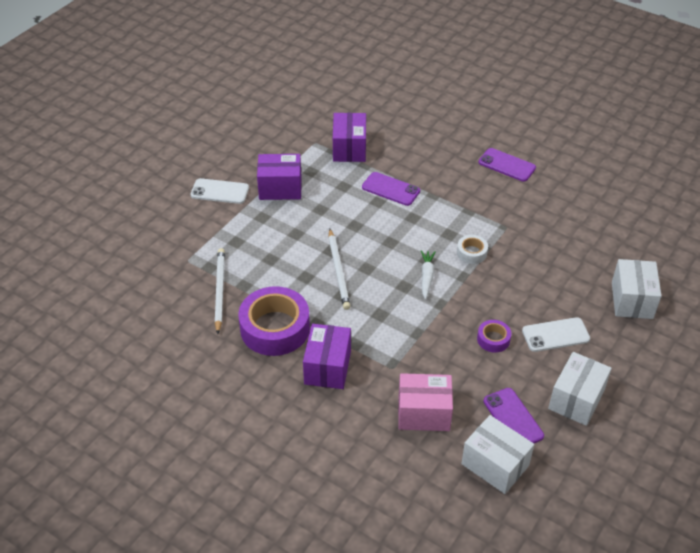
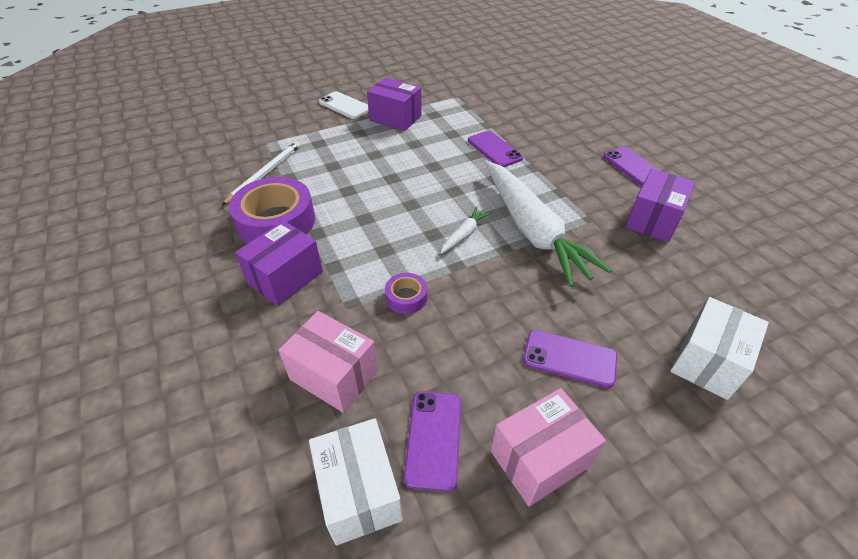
camera: 30 degrees right, 0 degrees up
white pencil [328,229,351,310] -> none
purple box [333,113,366,162] -> purple box moved to [626,169,695,242]
white tape [457,235,488,264] -> white carrot [485,161,612,287]
purple tape [477,320,511,353] -> purple tape moved to [385,273,427,314]
white phone [522,317,590,352] -> purple phone [523,330,617,388]
white box [548,352,612,426] -> pink box [491,388,606,506]

